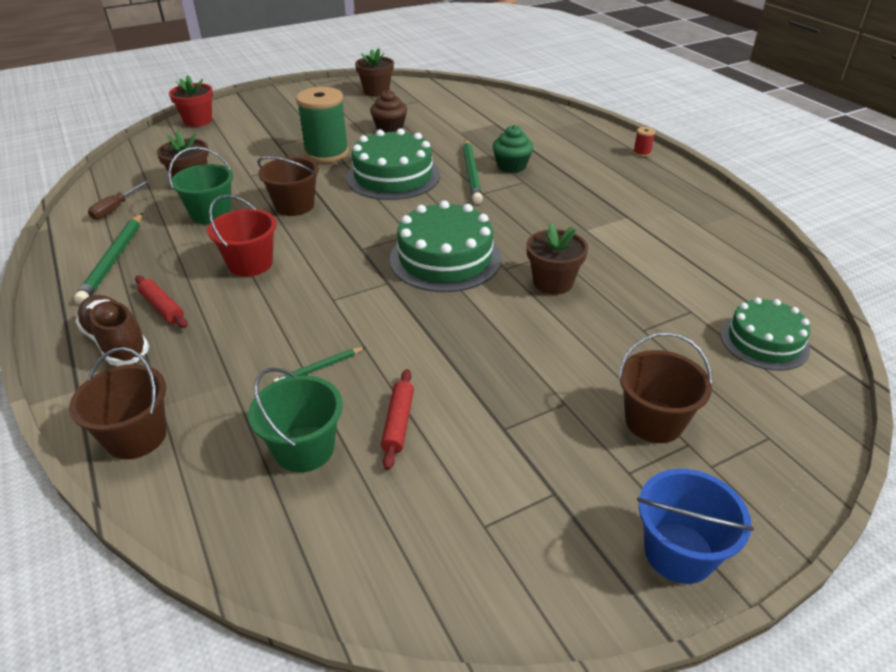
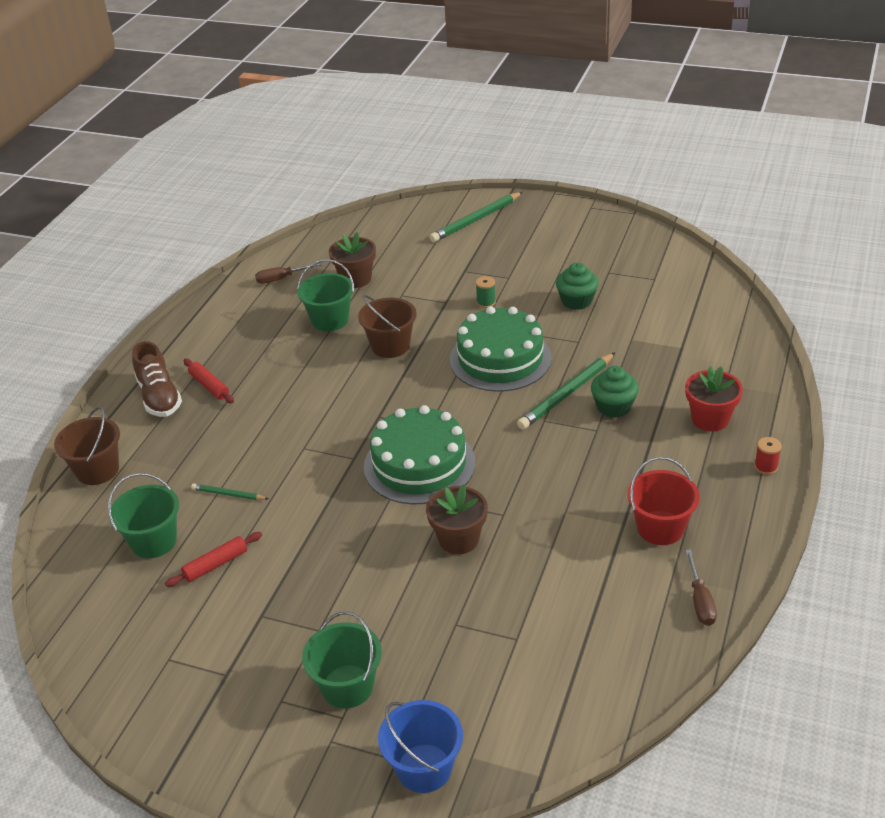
camera: 50 degrees right, 0 degrees up
green pencil [74,213,142,304] -> green pencil moved to [429,192,523,242]
brown shoe [75,295,149,366] -> brown shoe turned 150 degrees clockwise [132,341,182,417]
red rolling pin [135,275,187,328] -> red rolling pin turned 45 degrees counterclockwise [184,359,234,403]
red flower pot [169,75,213,127] -> red flower pot moved to [685,366,743,431]
red bucket [207,195,277,277] -> red bucket moved to [627,457,700,545]
green spool [296,87,349,163] -> green spool [476,276,496,308], size x0.40
brown flower pot [355,48,394,96] -> none
brown cupcake [370,90,407,132] -> green cupcake [556,262,599,310]
brown bucket [618,332,712,443] -> green bucket [302,611,382,708]
blue bucket [637,469,754,584] -> blue bucket moved to [378,700,463,793]
green cake [721,298,810,371] -> none
none -> brown screwdriver [685,549,717,626]

